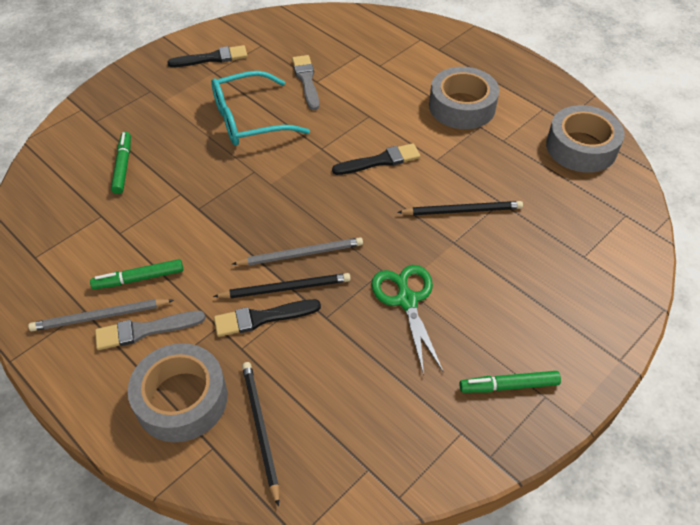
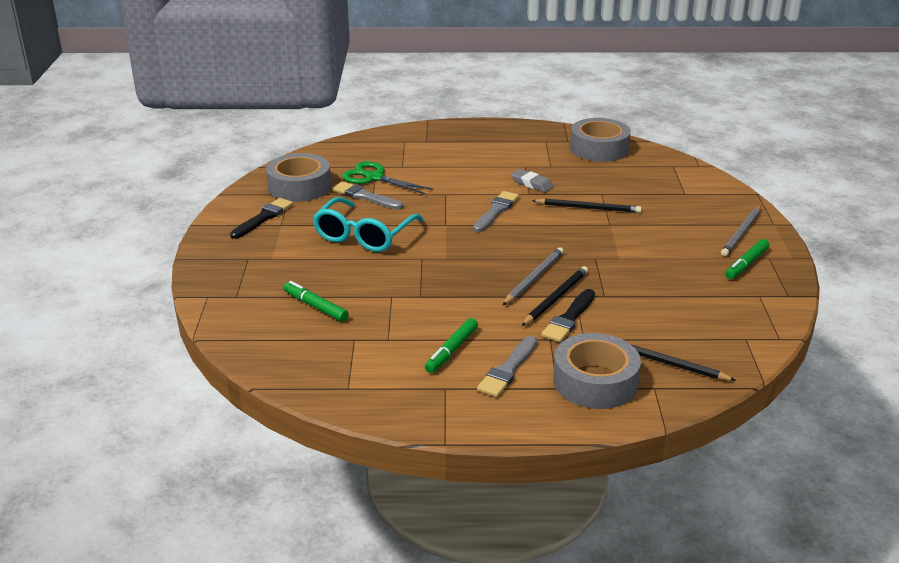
camera: 45 degrees left, 20 degrees down
grey pencil [28,299,174,331] -> grey pencil moved to [721,206,761,256]
black brush [332,143,420,175] -> grey brush [473,191,519,232]
green scissors [371,265,443,375] -> green scissors moved to [342,161,433,194]
black pencil [397,201,523,215] -> black pencil turned 60 degrees clockwise [532,198,642,213]
grey tape [429,67,499,129] -> grey tape moved to [266,153,331,202]
none -> grey eraser [511,169,553,192]

